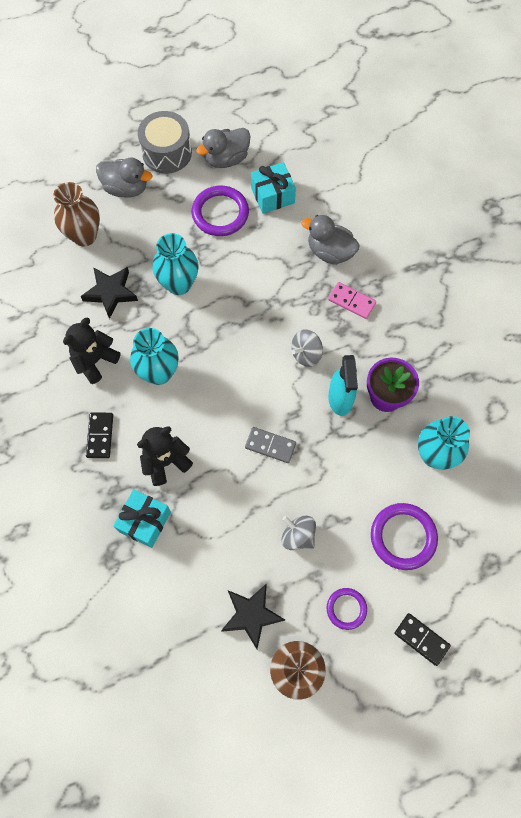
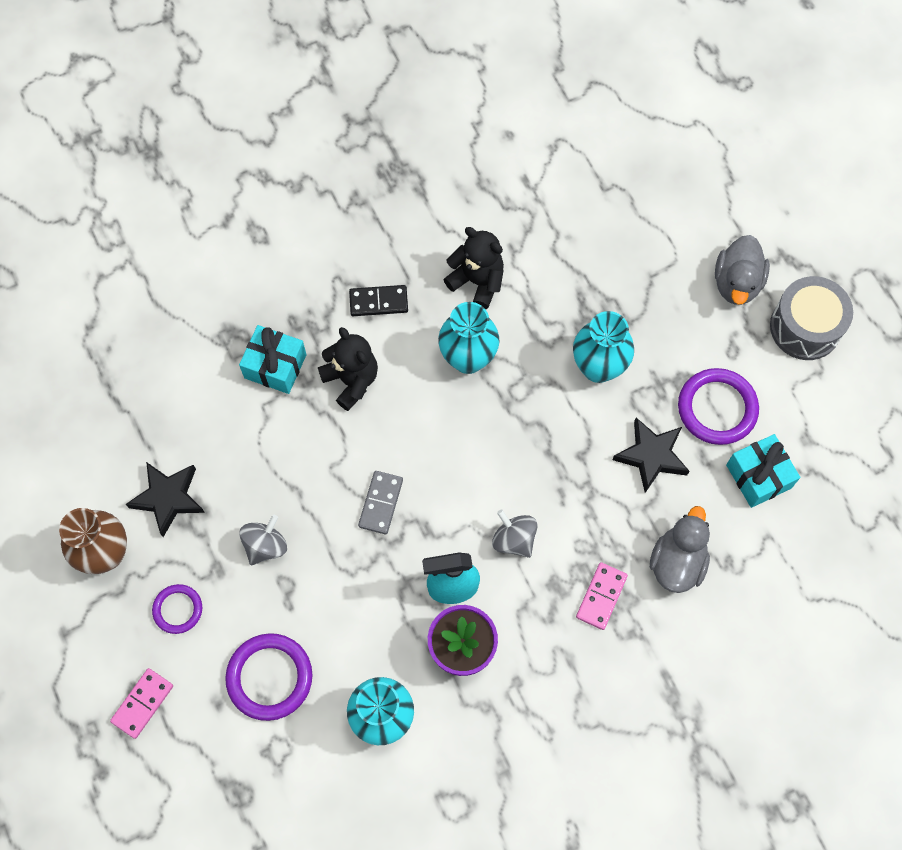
camera: 85 degrees right, 0 degrees up
brown vase [53,182,100,247] -> none
black star [81,267,138,319] -> black star moved to [612,418,689,493]
grey duck [196,128,251,168] -> none
black domino [395,613,451,666] -> pink domino [110,668,173,739]

